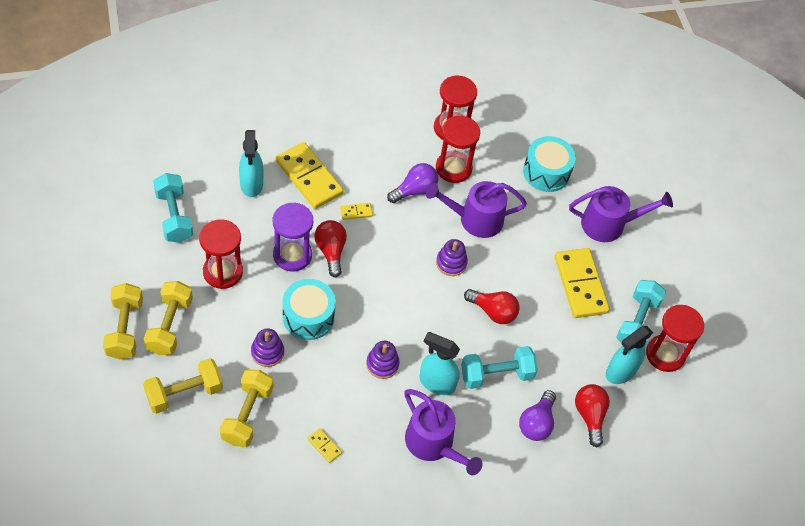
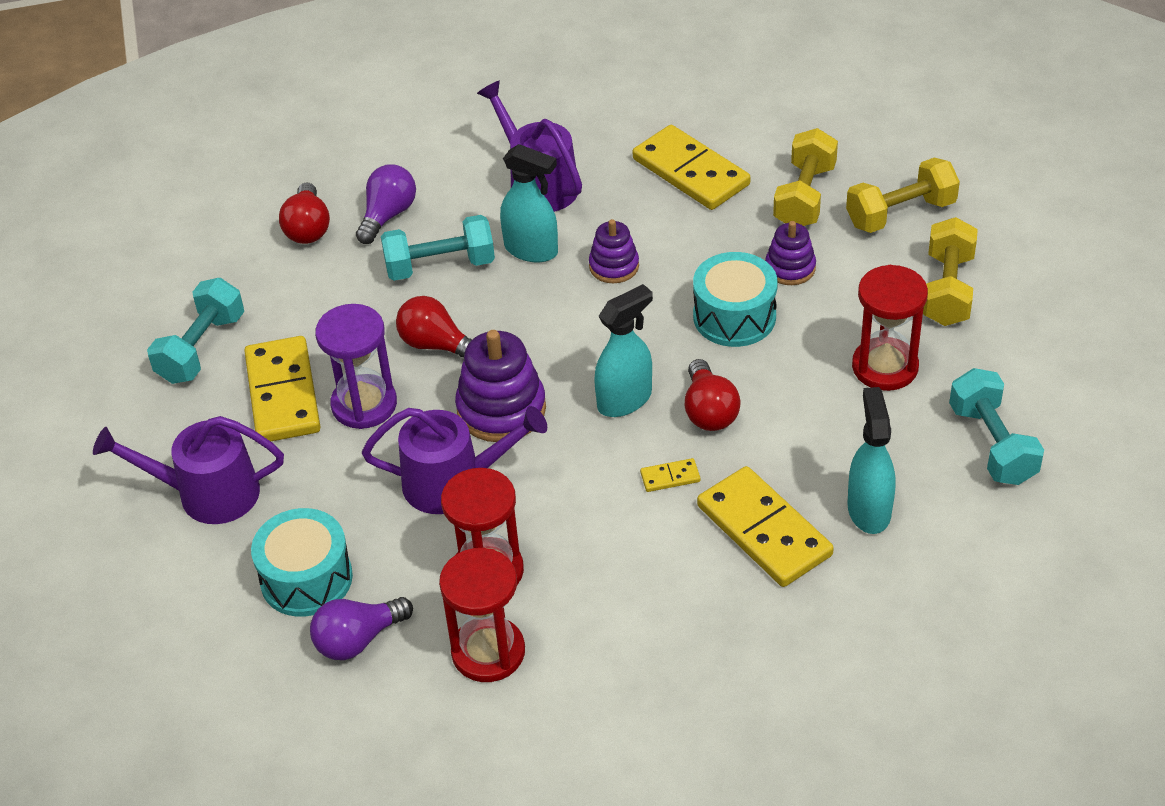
camera: 170 degrees left, 10 degrees down
yellow dumbbell [103,283,143,360] -> none
purple hourglass [273,202,313,271] -> purple hourglass moved to [315,304,397,429]
yellow domino [307,428,342,463] -> yellow domino [633,125,750,210], size x2.36
purple light bulb [387,163,438,203] -> purple light bulb moved to [310,597,413,660]
purple stacking toy [436,239,468,276] -> purple stacking toy [455,330,546,442], size x1.67
turquoise spray bottle [606,326,653,384] -> turquoise spray bottle moved to [594,284,653,417]
red hourglass [646,305,704,372] -> none

